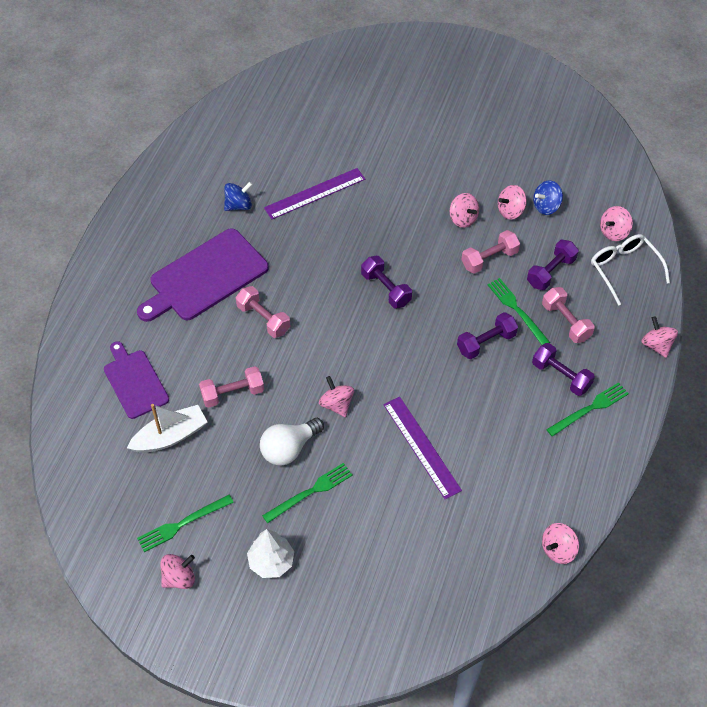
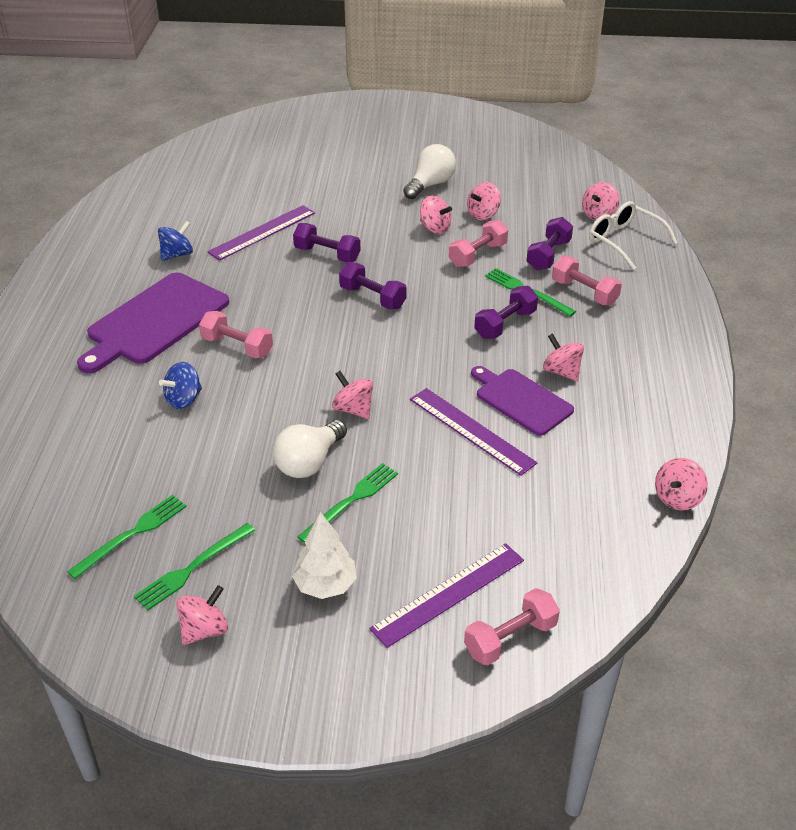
camera: 15 degrees left, 15 degrees down
purple cutting board [104,342,169,419] -> purple cutting board moved to [471,366,574,436]
white boat [127,404,207,453] -> none
pink dumbbell [199,366,264,408] -> pink dumbbell moved to [464,588,560,665]
purple dumbbell [532,343,595,396] -> purple dumbbell moved to [293,223,360,262]
blue spinning top [533,180,563,215] -> blue spinning top moved to [159,362,202,409]
green fork [546,382,629,437] -> green fork moved to [67,495,187,579]
pink spinning top [641,316,678,358] -> pink spinning top moved to [543,333,584,381]
none -> purple ruler [369,543,524,648]
none -> white light bulb [404,144,456,199]

